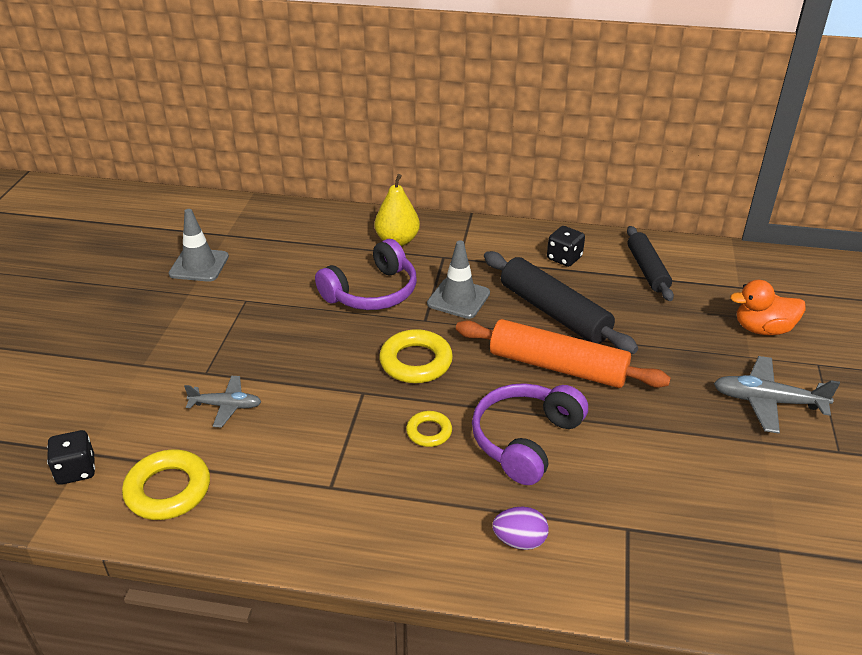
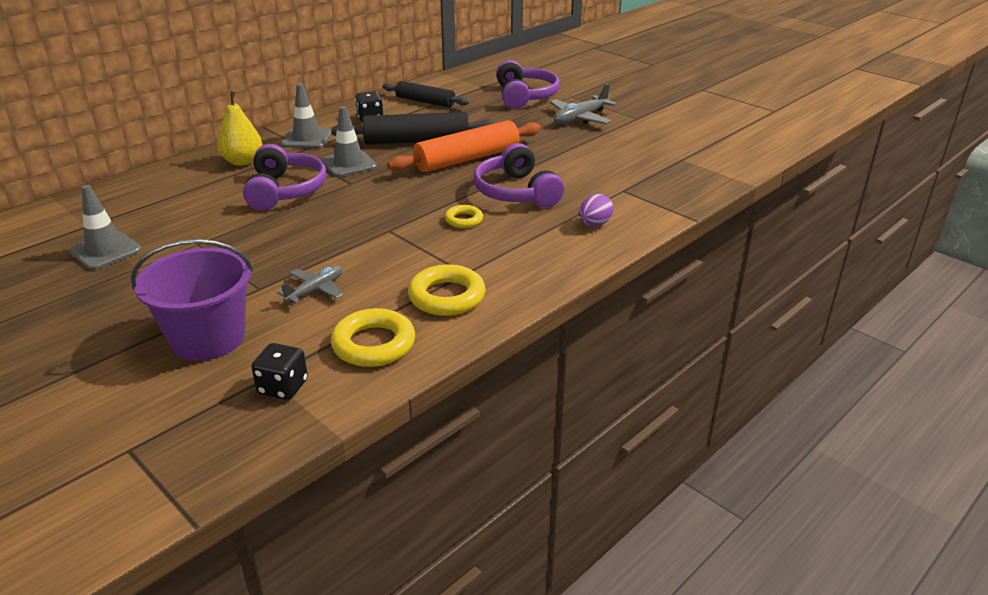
camera: 55 degrees left, 5 degrees down
yellow ring [379,329,453,383] -> yellow ring moved to [408,264,486,316]
orange duck [730,280,806,335] -> purple headphones [496,60,560,109]
none -> purple bucket [131,239,253,361]
none -> grey traffic cone [281,83,332,148]

